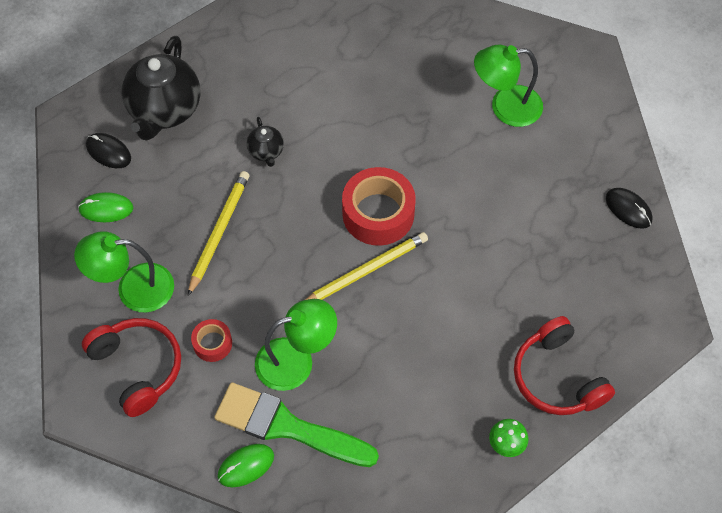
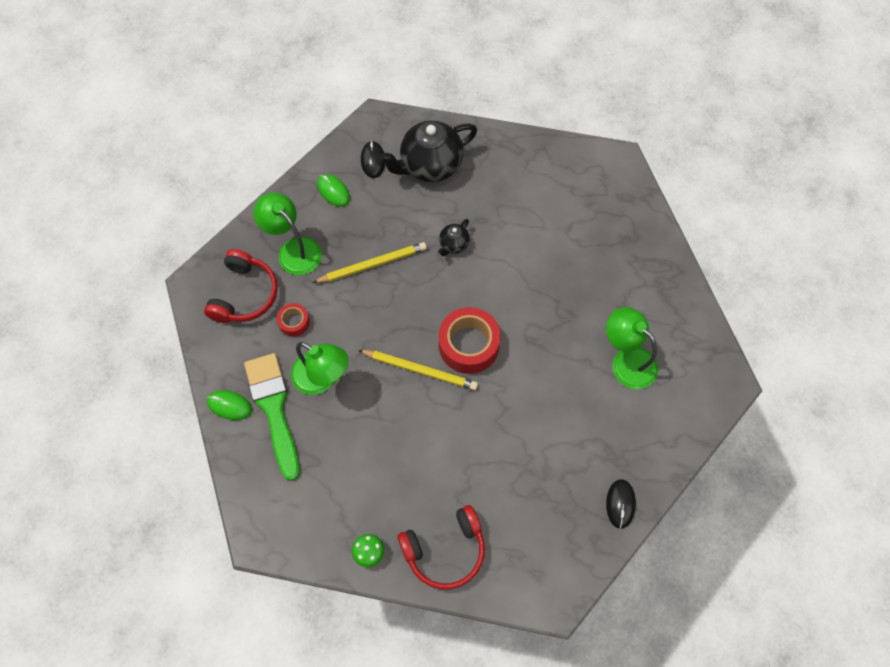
camera: 50 degrees right, 5 degrees up
red headphones [514,316,615,415] -> red headphones turned 135 degrees counterclockwise [397,505,485,589]

